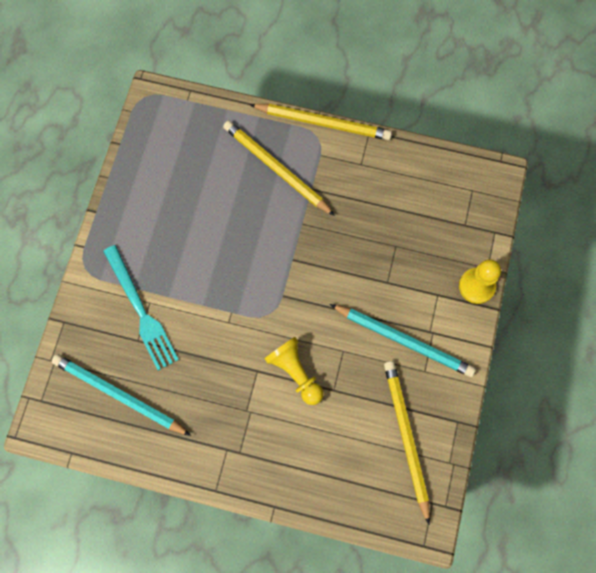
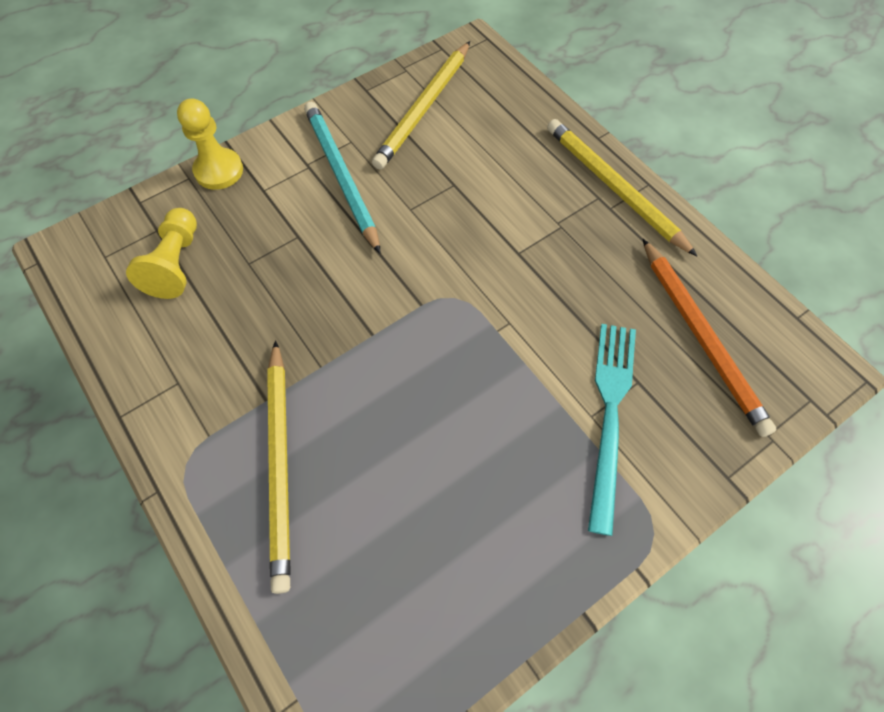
camera: 140 degrees left, 10 degrees down
turquoise pencil [51,354,191,436] -> orange pencil [643,239,777,437]
yellow pencil [249,104,392,140] -> yellow pencil moved to [547,119,697,256]
yellow pawn [264,337,323,405] -> yellow pawn moved to [126,208,197,299]

